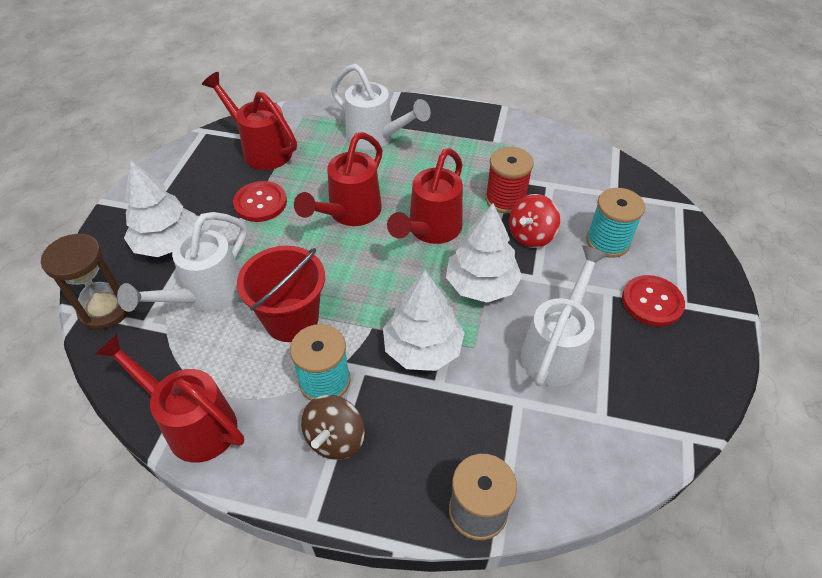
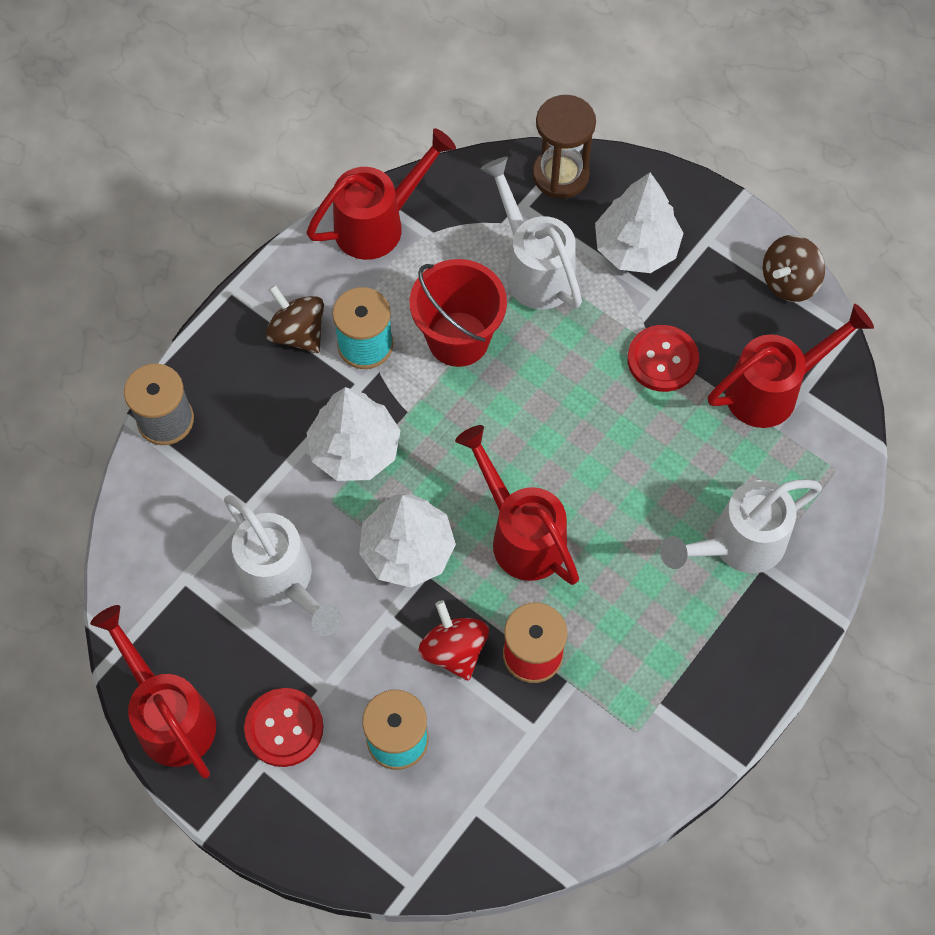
camera: 115 degrees right, 15 degrees up
red watering can [294,132,383,226] -> red watering can moved to [90,605,216,778]
none -> brown spinning top [763,235,825,302]

